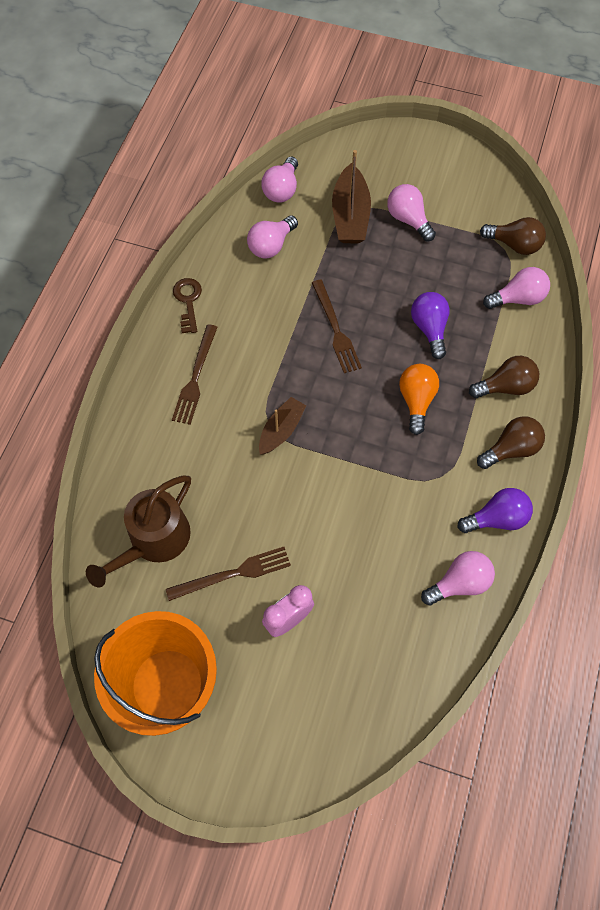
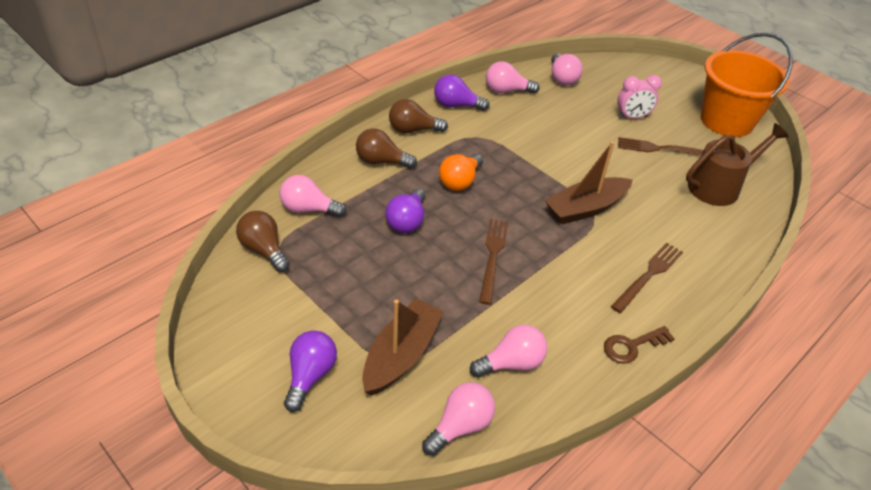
camera: 155 degrees left, 20 degrees down
brown key [173,278,202,333] -> brown key turned 45 degrees clockwise [604,326,675,364]
brown boat [259,397,306,454] -> brown boat [544,141,633,224], size x1.56
pink light bulb [387,184,436,241] -> pink light bulb moved to [551,53,583,85]
none -> purple light bulb [284,330,337,412]

